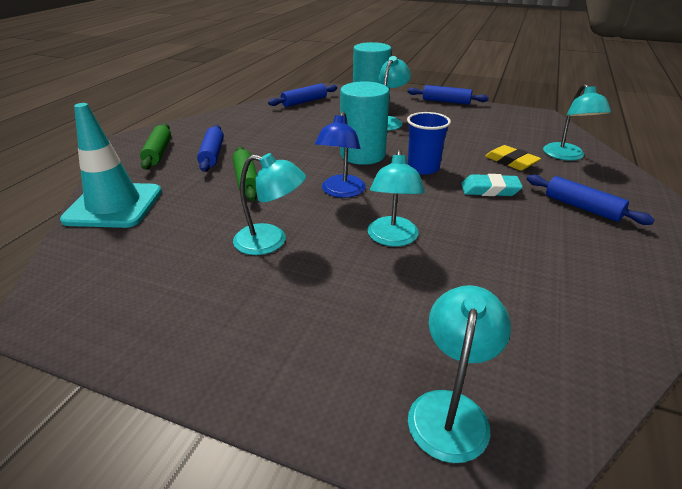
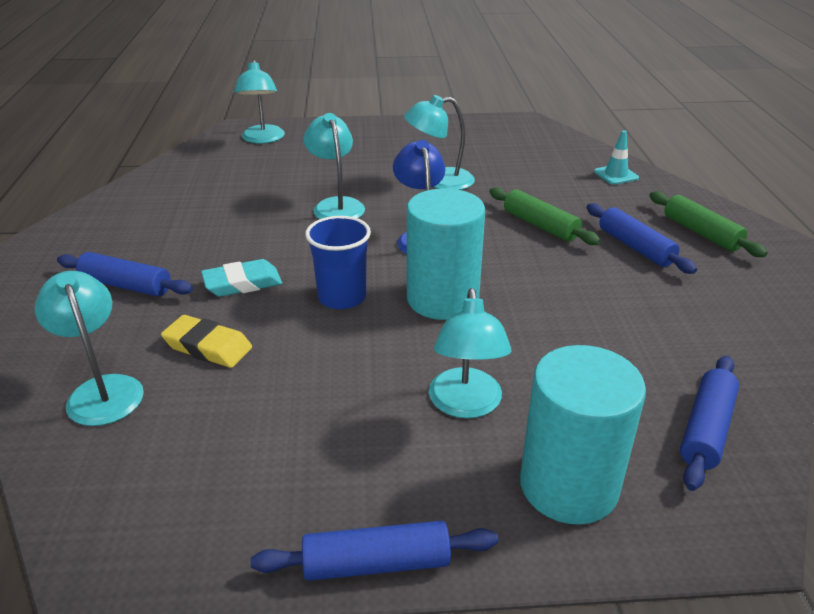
camera: 155 degrees right, 0 degrees up
turquoise traffic cone [60,103,162,228] -> turquoise traffic cone [594,130,639,185], size x0.45

